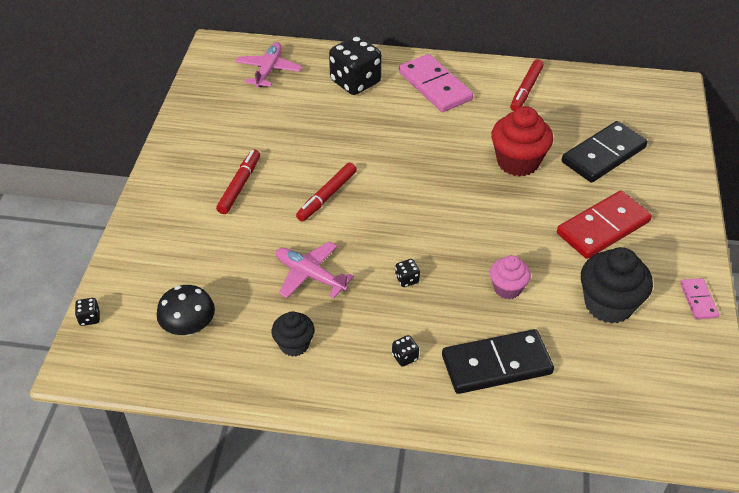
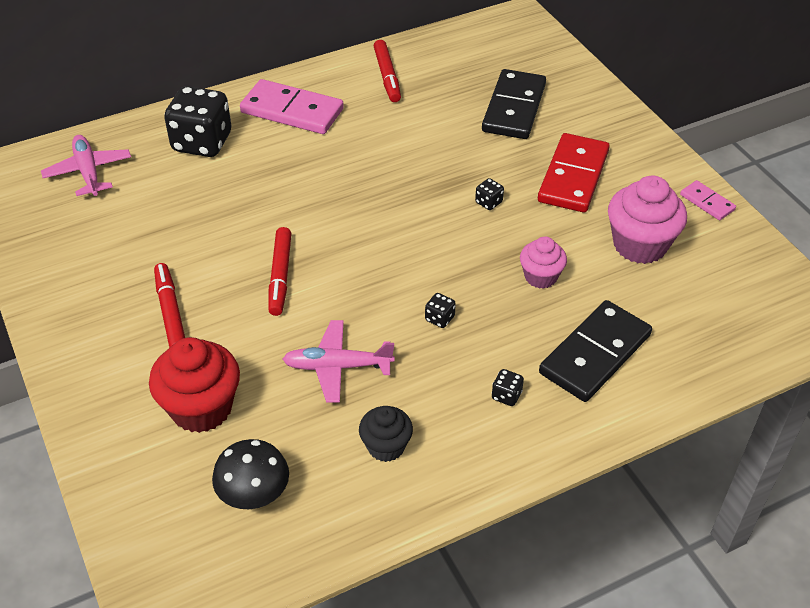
camera: 35 degrees left, 0 degrees up
black dice [75,298,100,326] -> black dice moved to [475,178,504,210]
red cupcake [491,106,553,177] -> red cupcake moved to [149,337,240,433]
black cupcake [581,247,653,324] -> pink cupcake [608,176,687,264]

